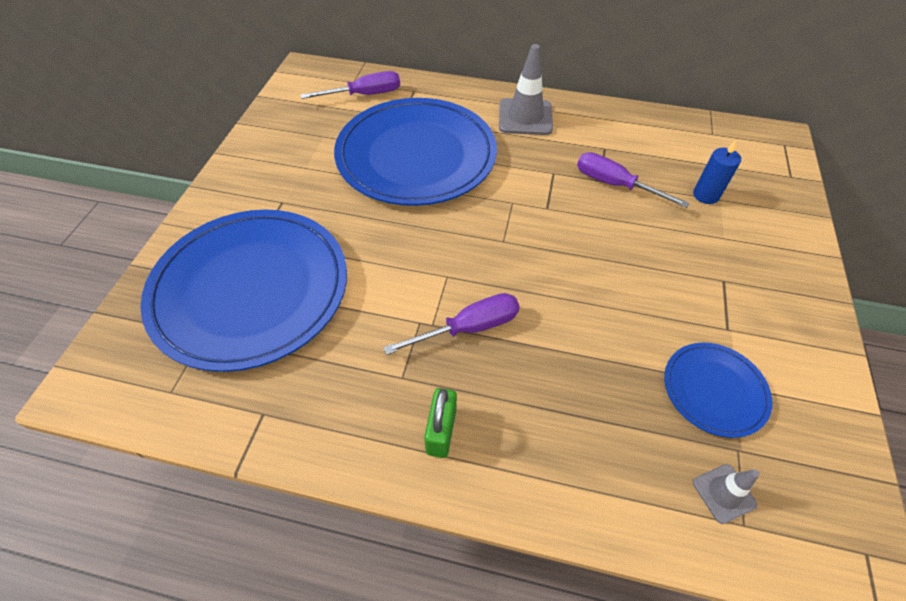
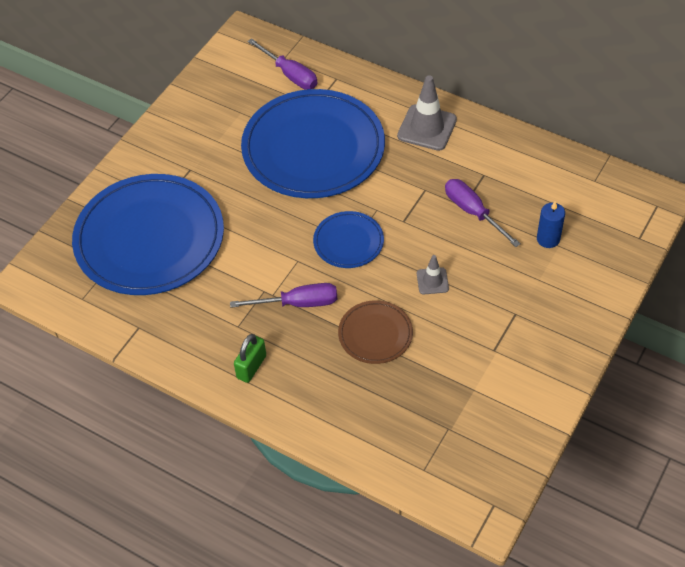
camera: 20 degrees right, 0 degrees up
purple screwdriver [301,71,400,99] -> purple screwdriver turned 45 degrees clockwise [247,38,317,89]
blue plate [664,343,772,438] -> blue plate moved to [313,211,384,268]
grey traffic cone [693,464,760,524] -> grey traffic cone moved to [417,255,449,295]
none -> brown plate [338,300,413,364]

